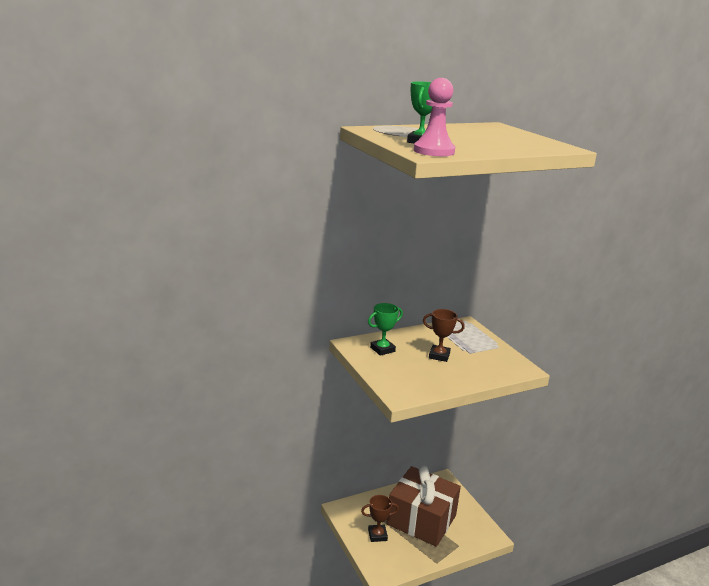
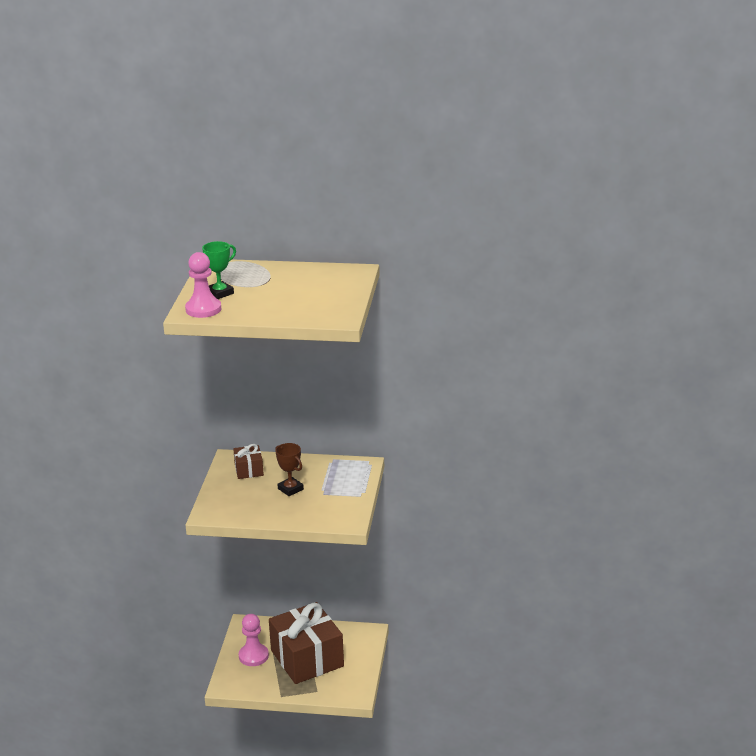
camera: 35 degrees right, 5 degrees up
brown trophy [361,495,399,542] -> pink pawn [239,614,269,666]
green trophy [368,303,403,356] -> brown gift [233,444,264,479]

